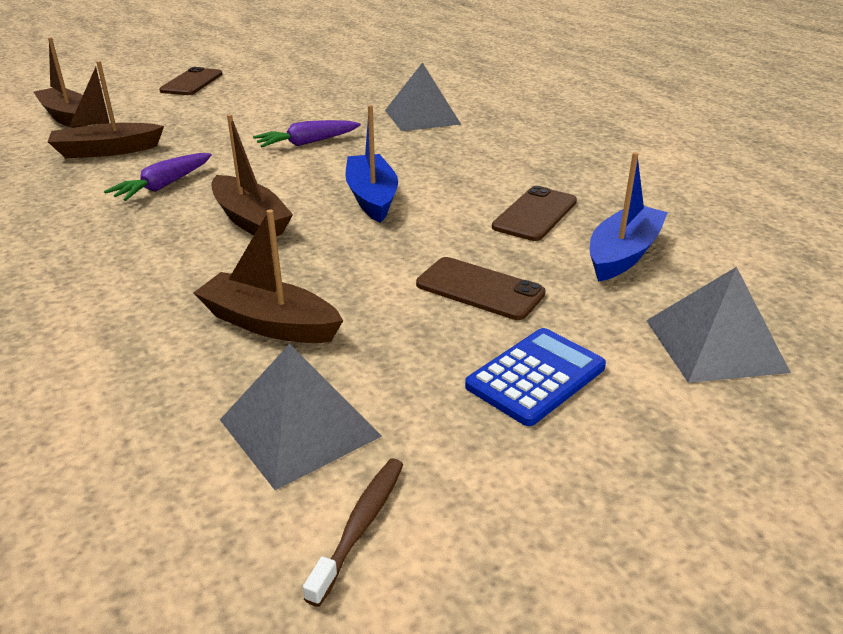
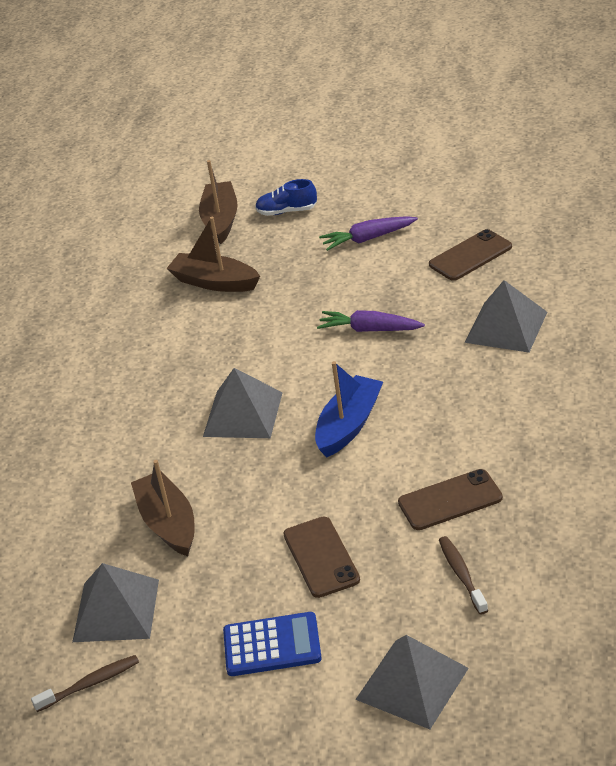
camera: 45 degrees right, 5 degrees up
purple carrot [104,153,212,201] -> purple carrot moved to [319,216,418,251]
brown phone [159,67,223,95] -> brown phone moved to [429,229,512,281]
brown boat [211,114,293,236] -> grey pyramid [203,368,283,438]
blue boat [590,152,668,282] -> brown toothbrush [439,536,488,615]
none -> blue shoe [255,179,317,216]

